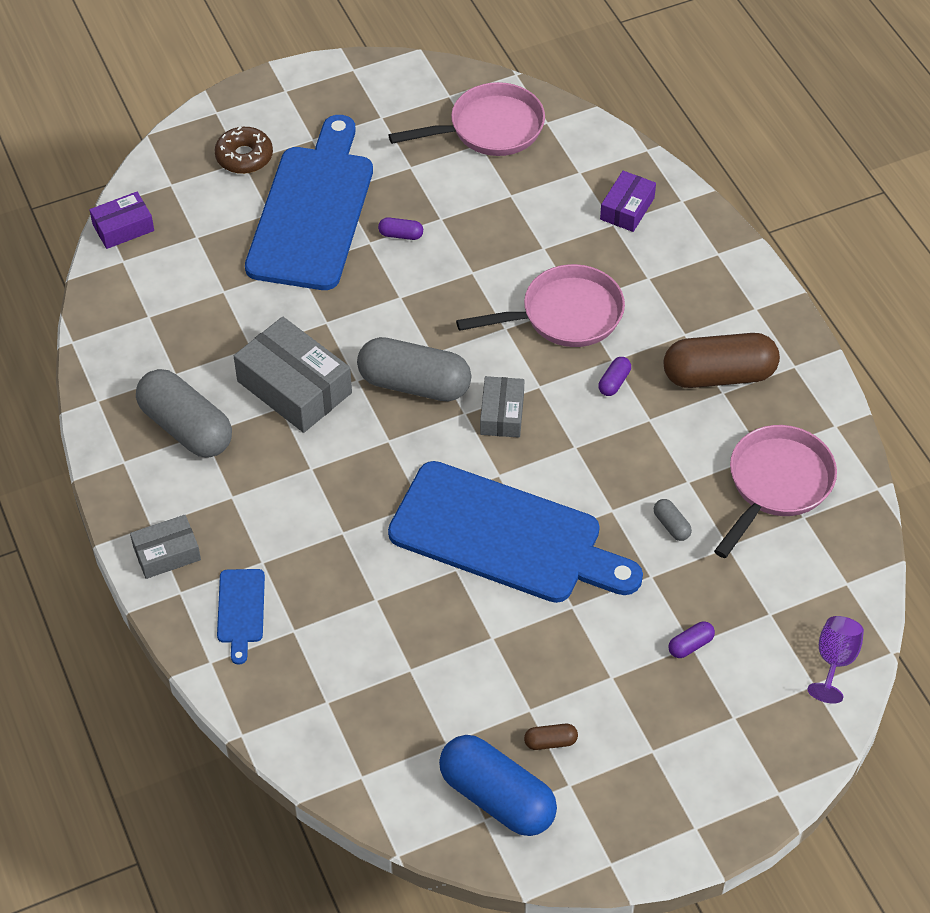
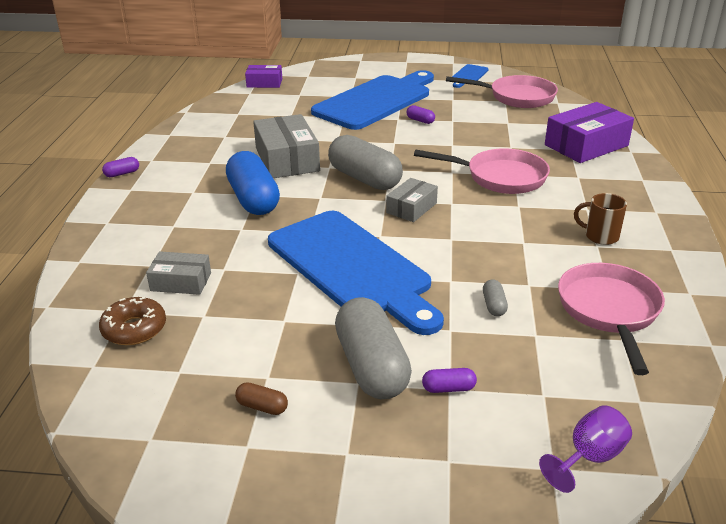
camera: 30 degrees right, 20 degrees down
grey box [130,515,201,579] -> grey box moved to [146,251,211,295]
grey capsule [136,369,232,457] -> grey capsule moved to [335,297,412,399]
brown donut [215,126,273,174] -> brown donut moved to [99,297,166,345]
blue cutting board [217,569,265,665] -> blue cutting board moved to [452,64,489,88]
blue capsule [439,735,557,836] -> blue capsule moved to [226,151,280,215]
purple capsule [598,357,631,396] -> purple capsule moved to [102,157,139,177]
purple box [600,171,656,232] -> purple box [545,102,634,163], size x1.74
brown capsule [664,333,780,388] -> brown mug [574,193,627,245]
pink pan [714,425,837,558] -> pink pan turned 60 degrees counterclockwise [558,263,665,375]

